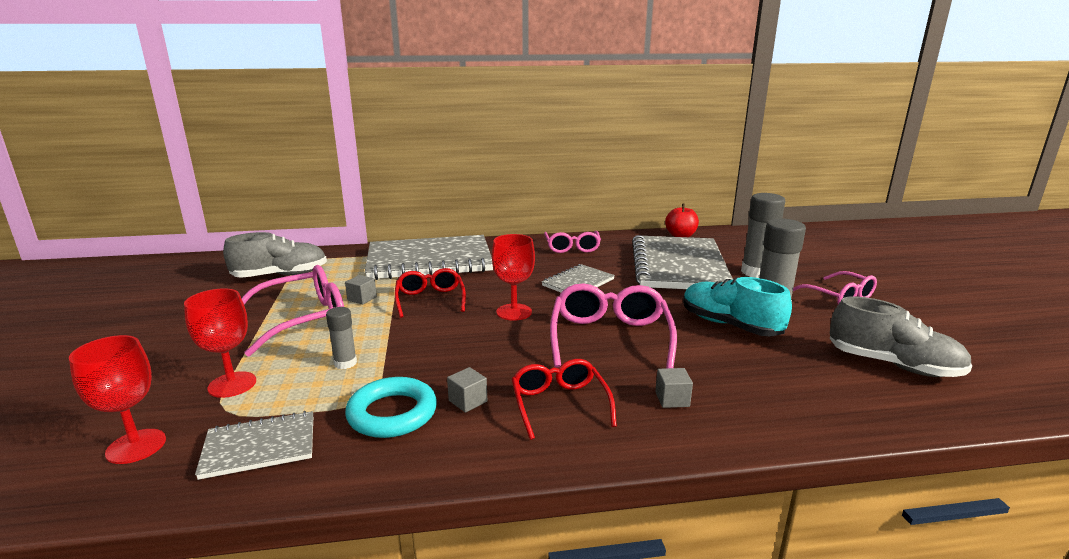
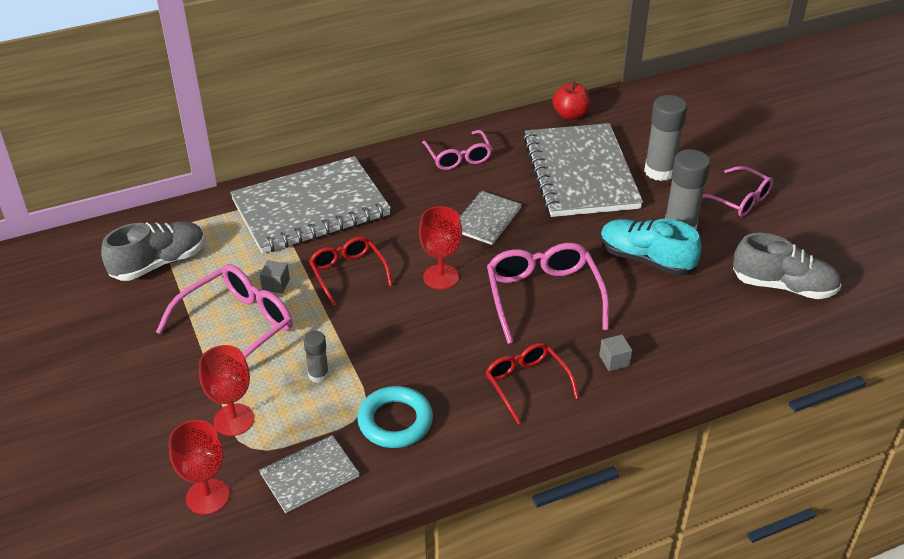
camera: 15 degrees left, 20 degrees up
grey cube [447,367,487,413] -> none

